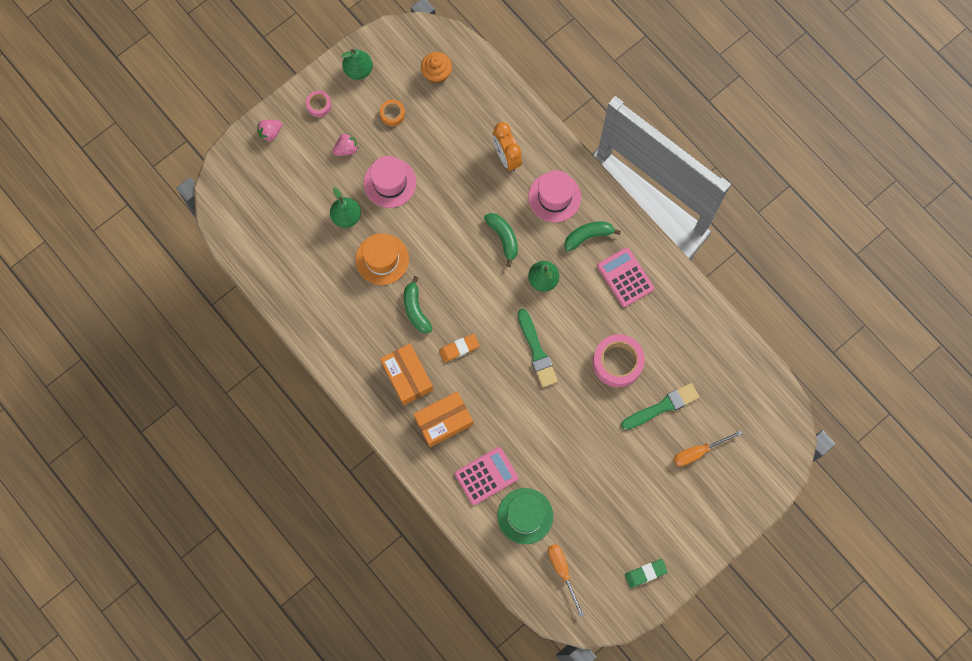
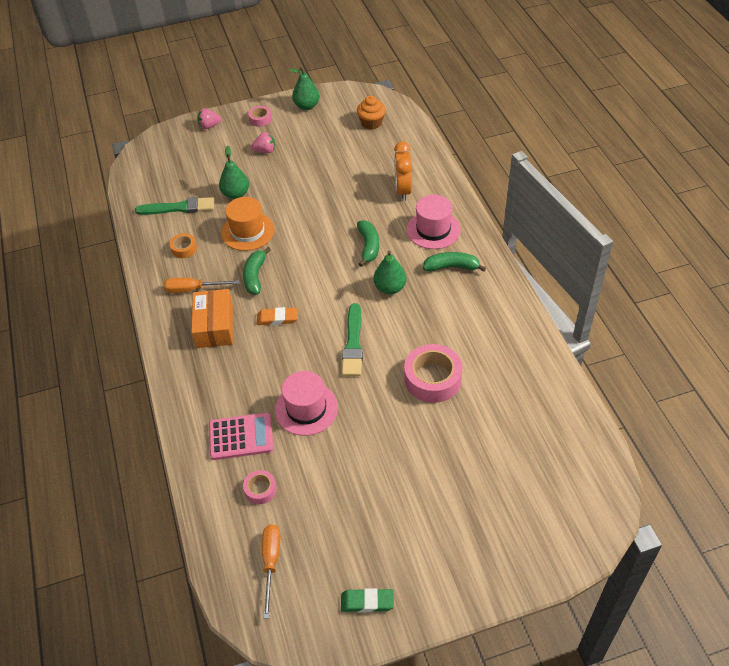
camera: 25 degrees right, 25 degrees down
pink hat [364,156,416,208] -> pink hat moved to [275,371,338,436]
orange tape [380,100,405,126] -> orange tape moved to [170,233,197,258]
orange box [414,391,473,447] -> none
green hat [497,488,553,544] -> pink tape [243,470,277,504]
pink calculator [597,247,654,307] -> none
green brush [621,383,699,430] -> green brush moved to [135,197,214,215]
orange screwdriver [674,430,742,467] -> orange screwdriver moved to [163,278,240,293]

